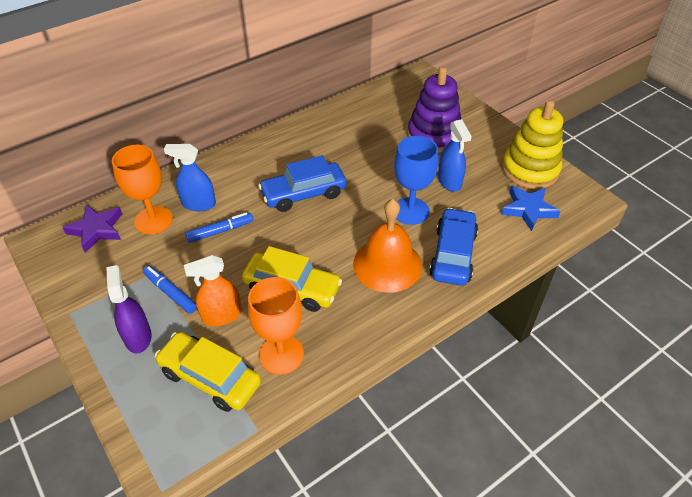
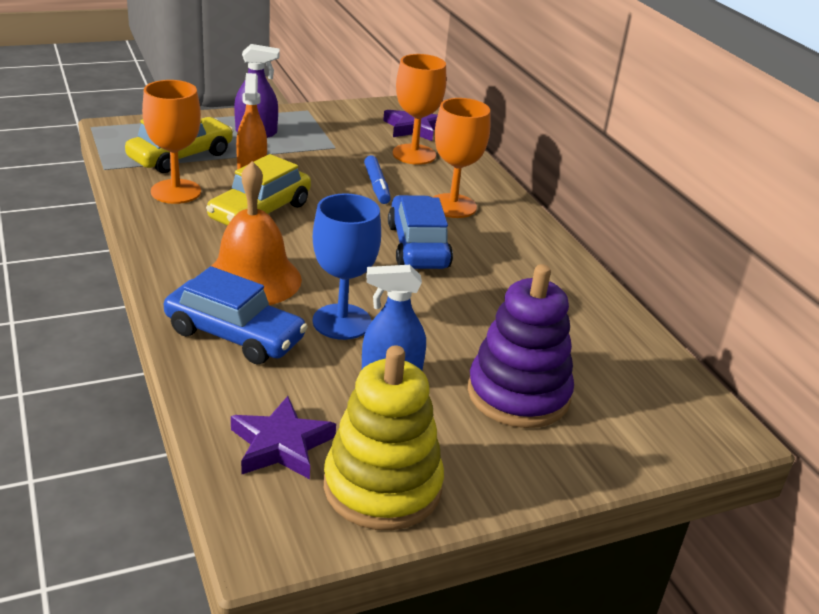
camera: 100 degrees right, 15 degrees down
blue marker [143,266,197,314] -> none
blue spray bottle [164,144,216,211] -> none
blue star [501,185,561,231] -> purple star [231,396,336,479]
none -> orange goblet [433,98,490,218]

